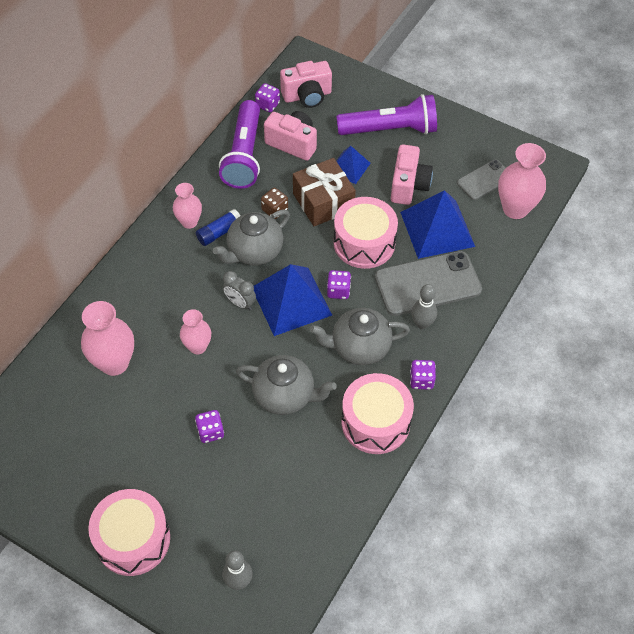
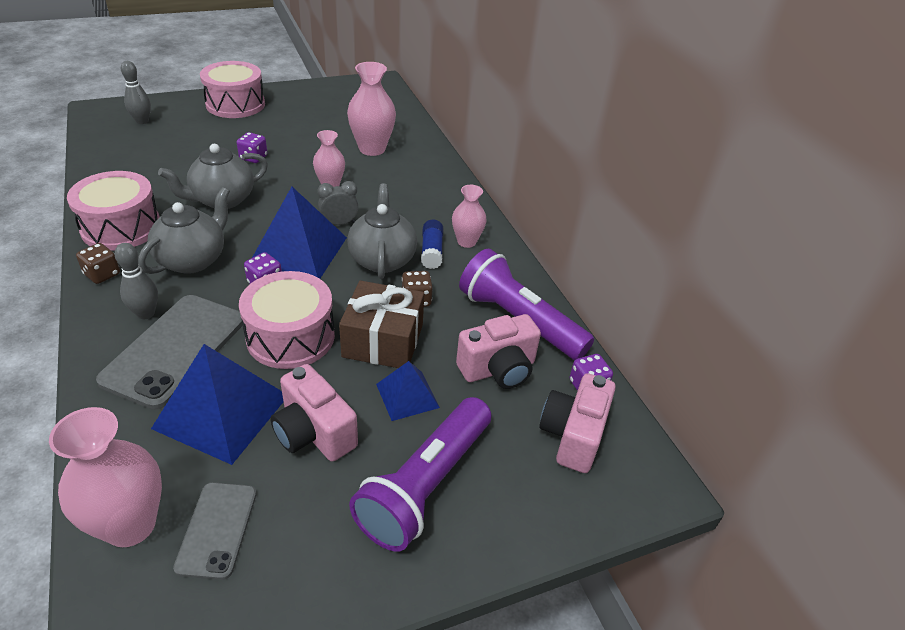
camera: 125 degrees right, 15 degrees down
purple dice [410,360,436,390] -> brown dice [76,243,120,284]

